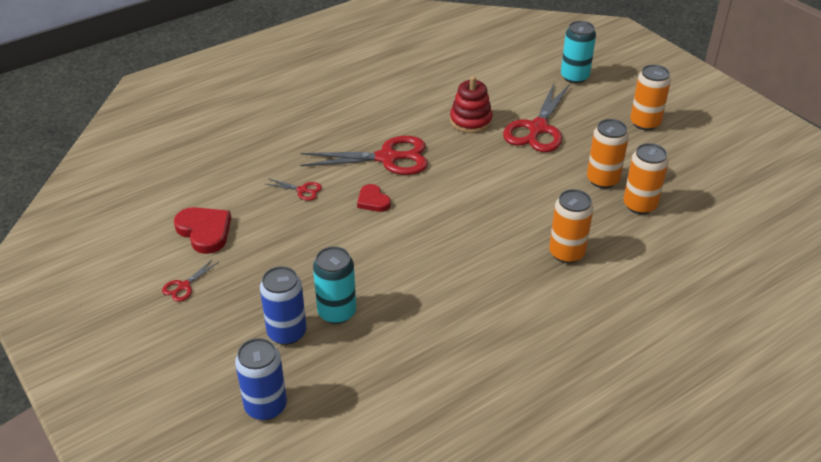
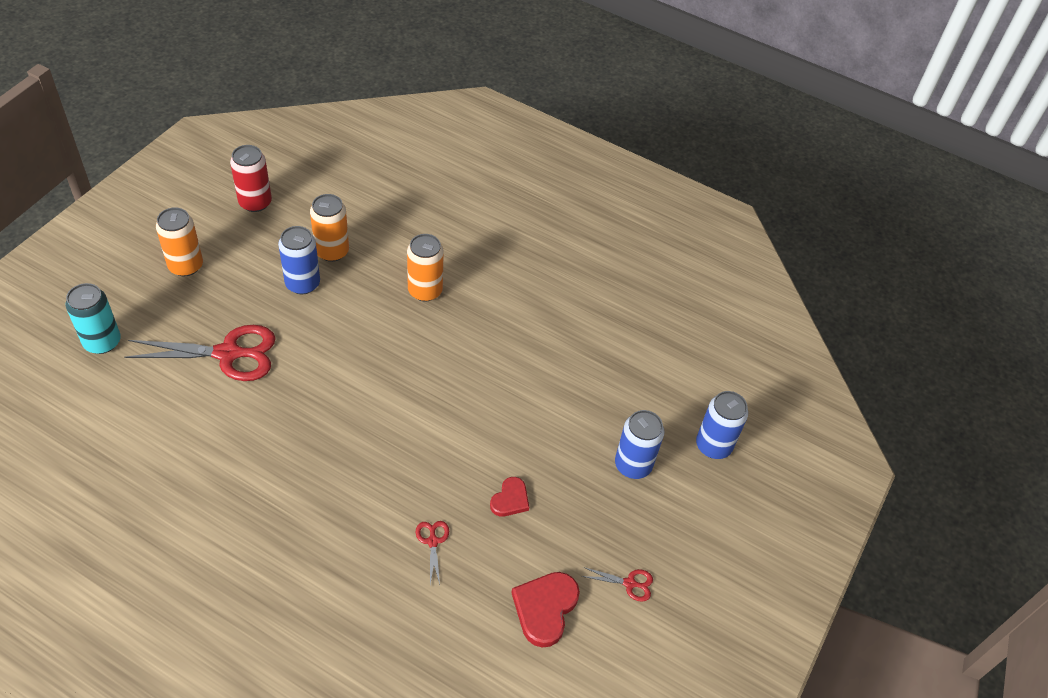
camera: 120 degrees left, 10 degrees up
red scissors [300,136,428,175] -> none
turquoise can [313,246,356,324] -> none
red heart [357,184,391,212] -> red heart moved to [490,477,529,517]
red stacking toy [450,76,493,133] -> none
orange can [587,119,629,188] -> blue can [278,226,320,294]
none -> red can [230,145,272,212]

